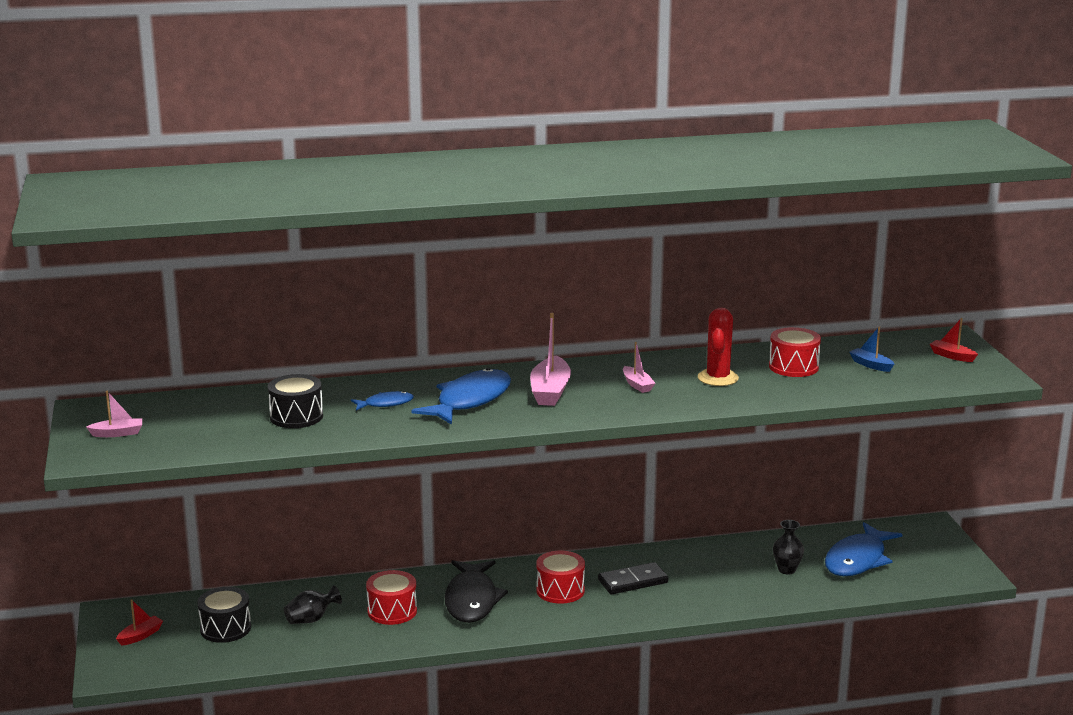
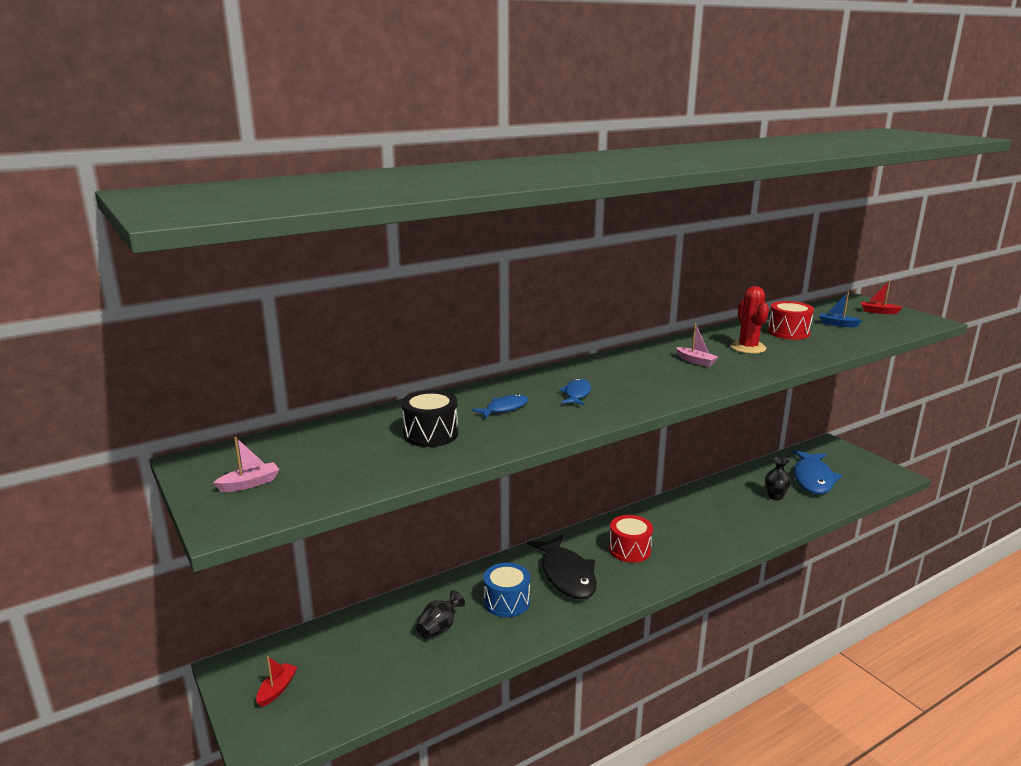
camera: 20 degrees left, 0 degrees up
black drum [198,587,251,643] -> none
red drum [366,570,417,625] -> blue drum [483,563,530,617]
blue fish [411,368,511,425] -> blue fish [559,378,591,405], size x0.50
pink boat [530,313,571,406] -> none
black domino [598,562,668,594] -> none

